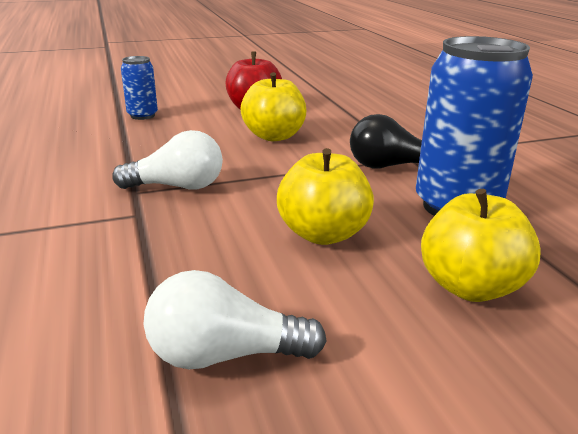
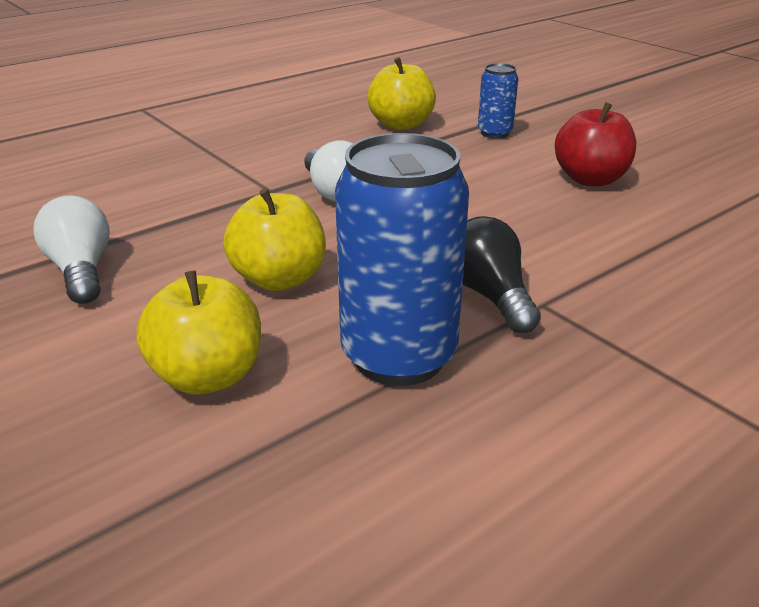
camera: 70 degrees right, 5 degrees up
yellow apple [240,72,306,141] -> yellow apple moved to [367,57,436,130]

